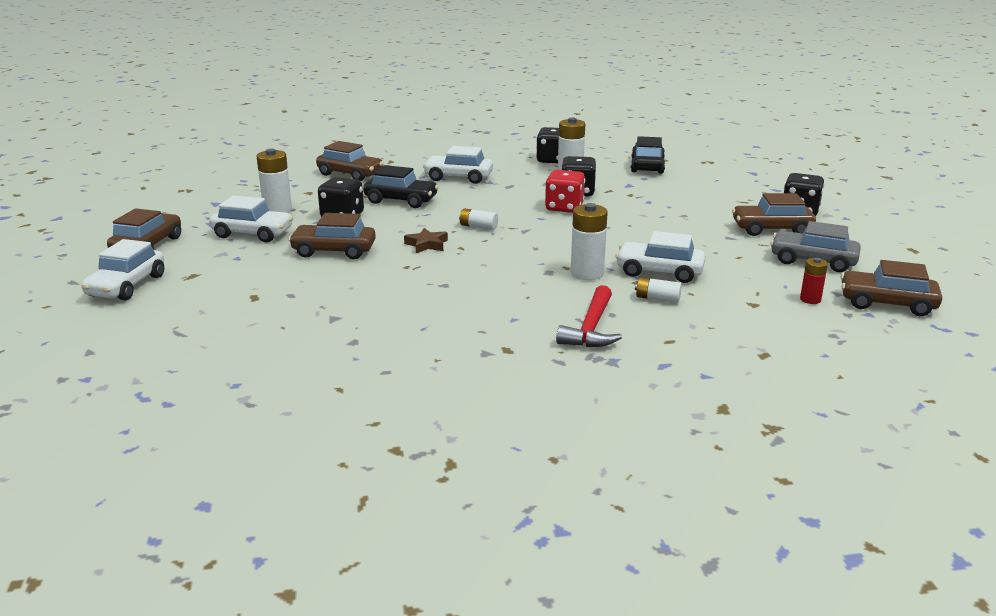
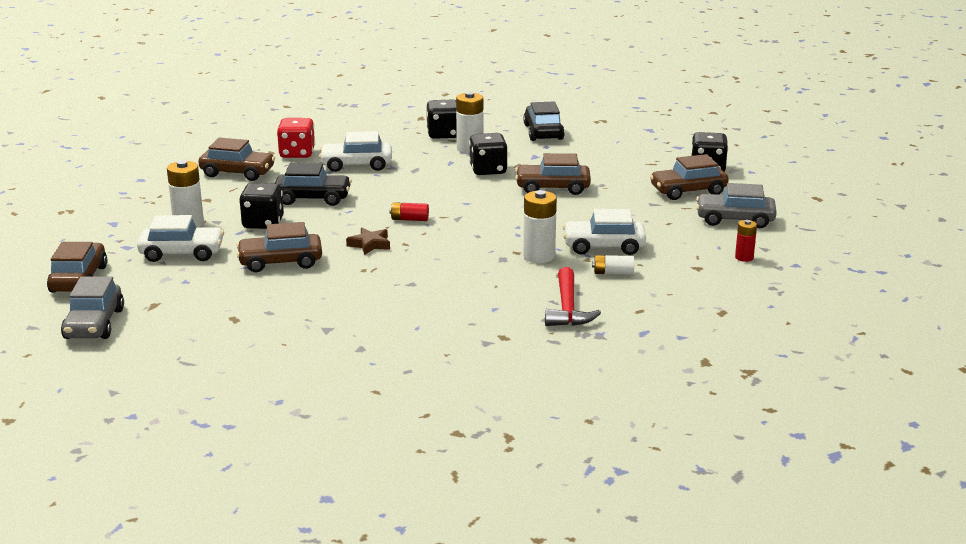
camera: 15 degrees left, 0 degrees up
white car [81,239,164,301] -> grey car [61,277,124,339]
white battery [459,208,498,230] -> red battery [389,202,429,221]
red dice [545,170,585,213] -> red dice moved to [277,118,315,158]
brown car [841,260,942,316] -> brown car moved to [515,153,591,195]

